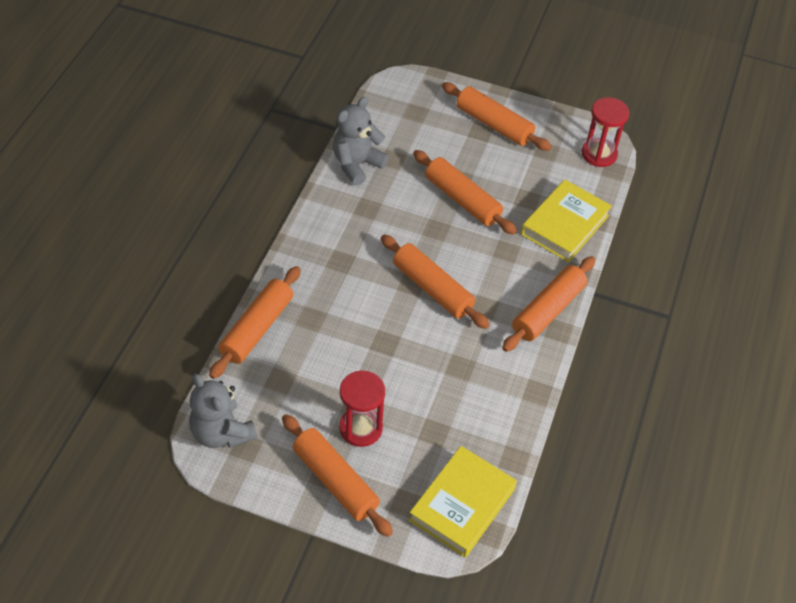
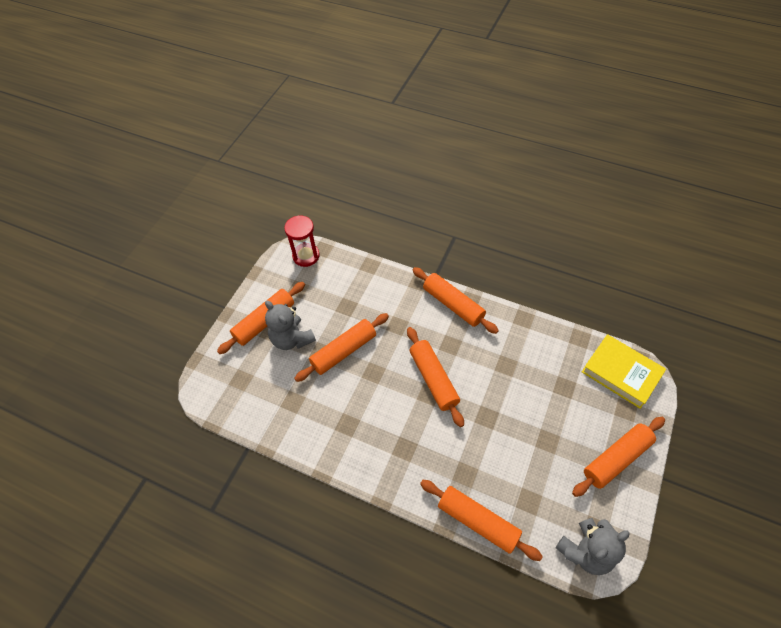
camera: 80 degrees left, 5 degrees up
grey teddy bear [333,97,389,185] -> grey teddy bear moved to [265,301,316,350]
red hourglass [339,371,385,447] -> none
orange rolling pin [381,234,490,329] -> orange rolling pin turned 75 degrees counterclockwise [407,327,464,427]
yellow book [521,180,612,262] -> none

